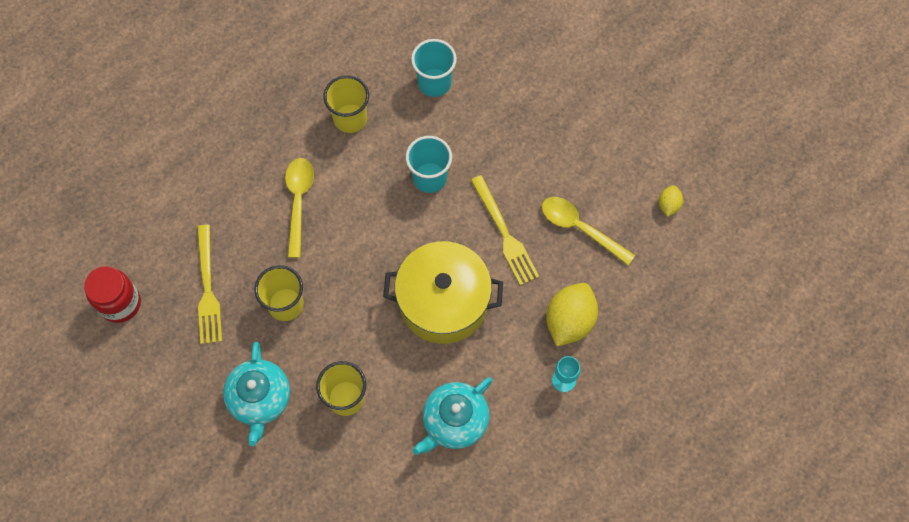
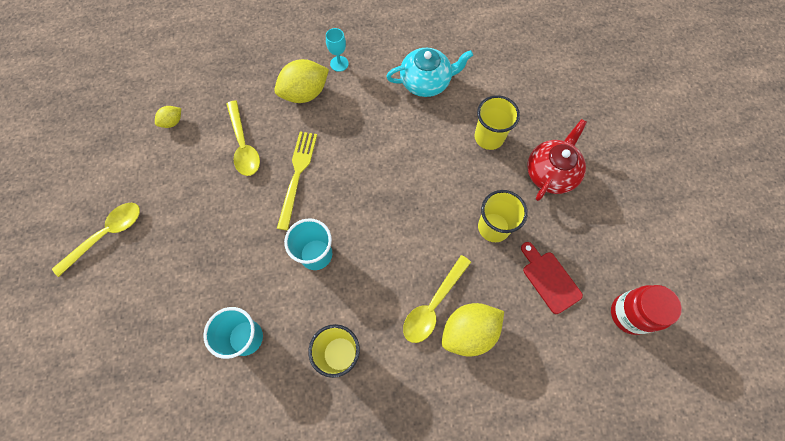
camera: 145 degrees left, 0 degrees up
yellow fork [197,224,222,344] -> red cutting board [521,242,583,314]
turquoise teapot [223,342,290,446] -> red teapot [527,119,587,201]
yellow pot [383,241,503,344] -> none
none -> yellow spoon [52,203,140,277]
none -> yellow lemon [442,303,504,357]

